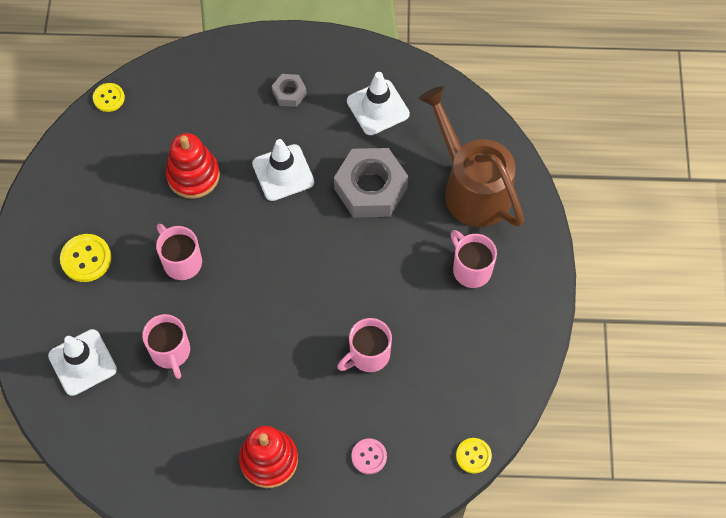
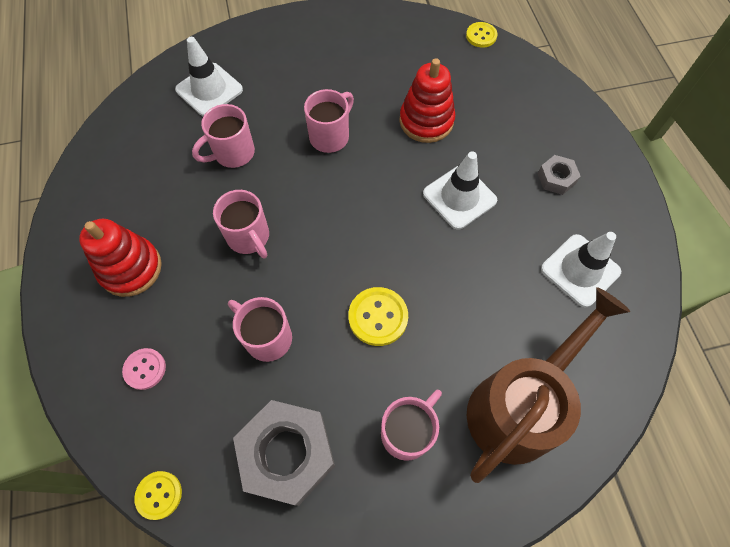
camera: 75 degrees right, 0 degrees up
yellow button [60,234,111,282] -> yellow button moved to [348,287,408,346]
grey nut [334,148,408,218] -> grey nut moved to [233,400,335,506]
none -> pink mug [213,190,269,258]

